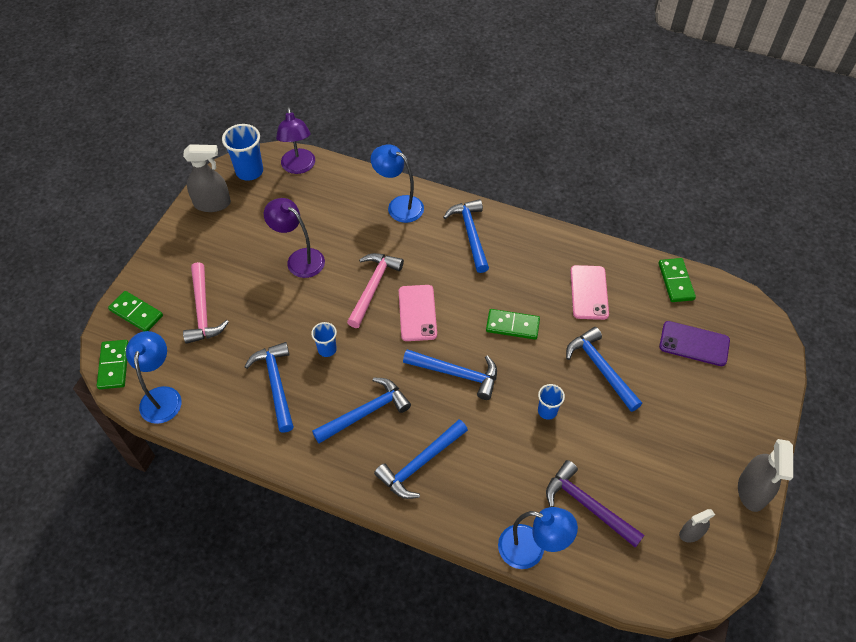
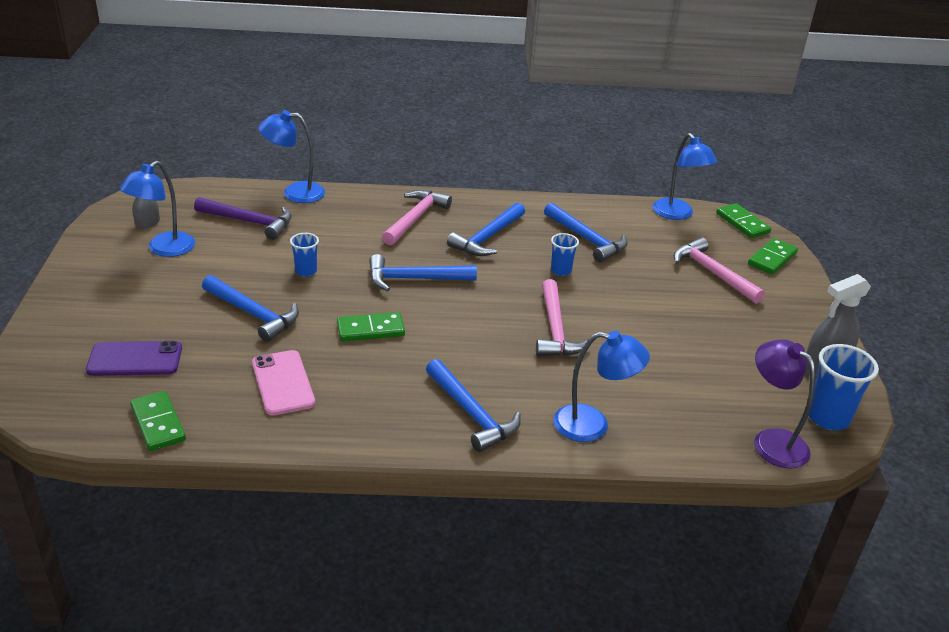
camera: 155 degrees right, 20 degrees down
green domino [108,291,163,331] -> green domino turned 60 degrees counterclockwise [748,238,798,275]
purple lamp [264,198,325,278] -> none
blue hammer [374,420,468,499] -> pink hammer [382,190,452,246]
pink phone [399,285,437,341] -> none
grey spray bottle [738,439,793,512] -> none
none -> blue lamp [119,161,195,257]

